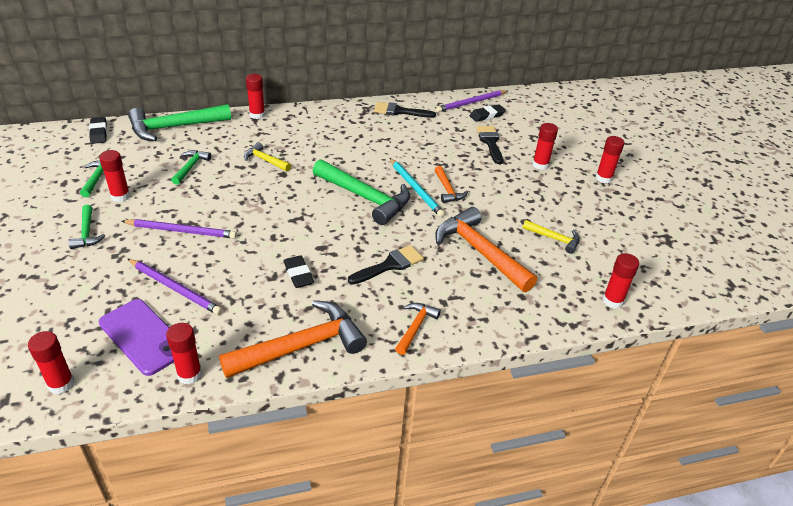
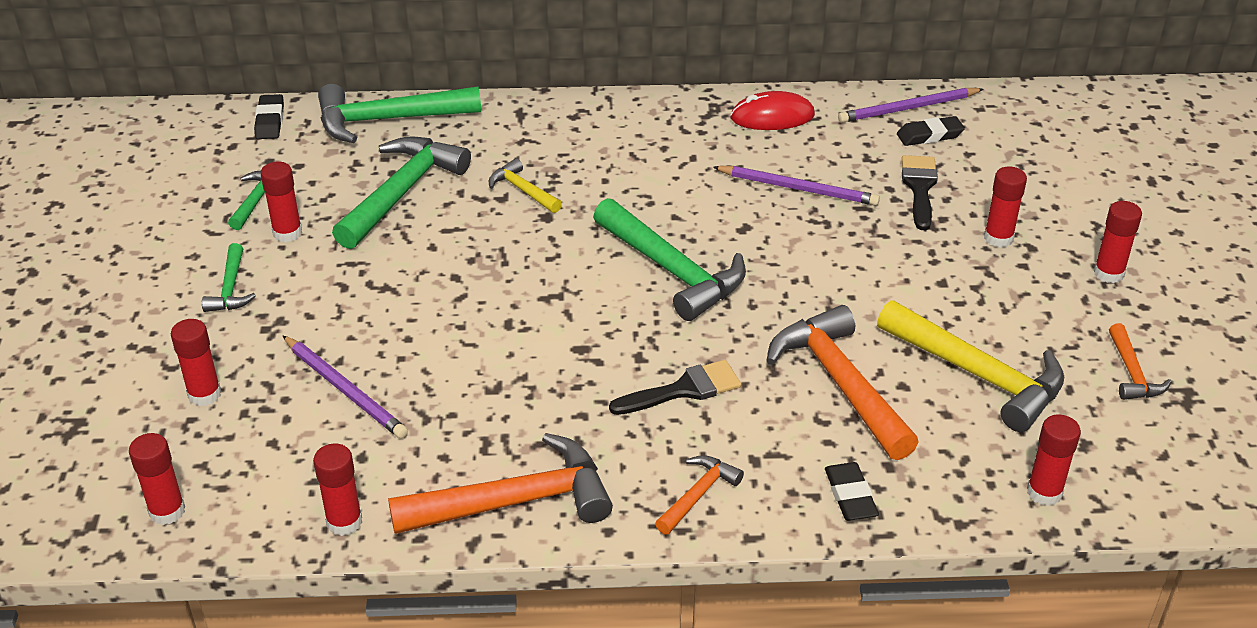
camera: 15 degrees right, 0 degrees up
purple phone [99,299,174,376] -> none
purple pencil [122,219,237,239] -> purple pencil moved to [713,166,880,206]
green hammer [171,150,211,185] -> green hammer [332,136,471,249], size x1.97
red glue stick [246,74,265,119] -> red glue stick moved to [171,319,221,406]
black eraser [283,255,314,288] -> black eraser moved to [825,462,879,521]
black brush [374,102,436,118] -> red mouse [730,91,815,130]
turquoise pencil [390,158,445,217] -> none
orange hammer [435,166,468,203] -> orange hammer moved to [1109,323,1172,400]
yellow hammer [523,220,580,254] -> yellow hammer [877,300,1064,432], size x1.97

